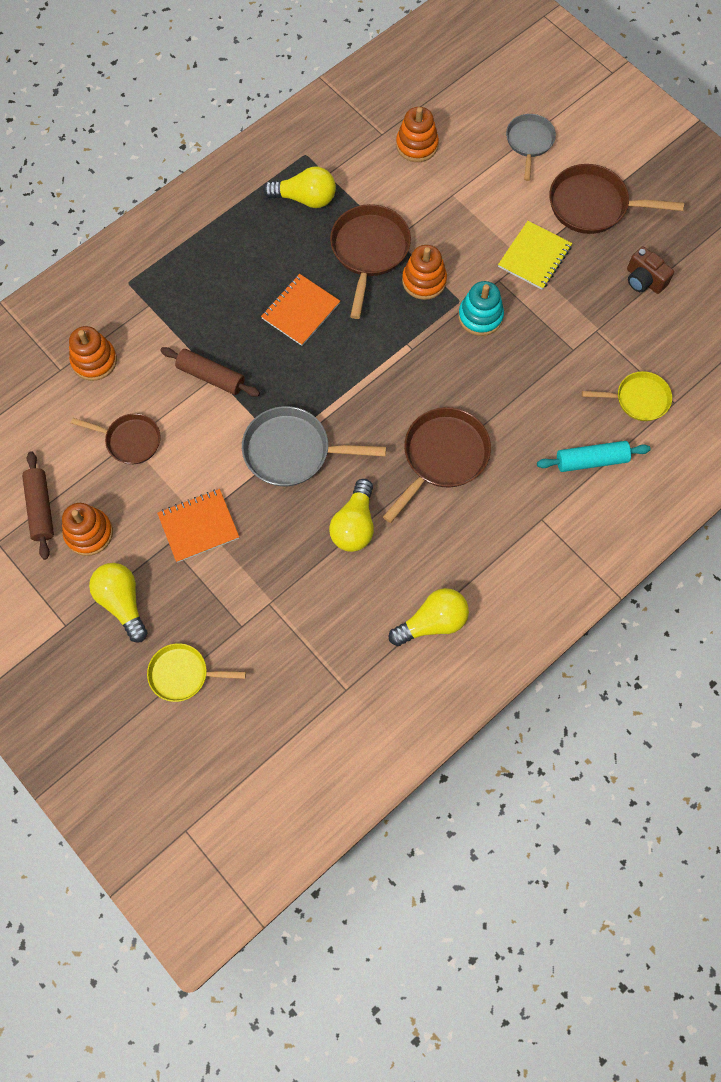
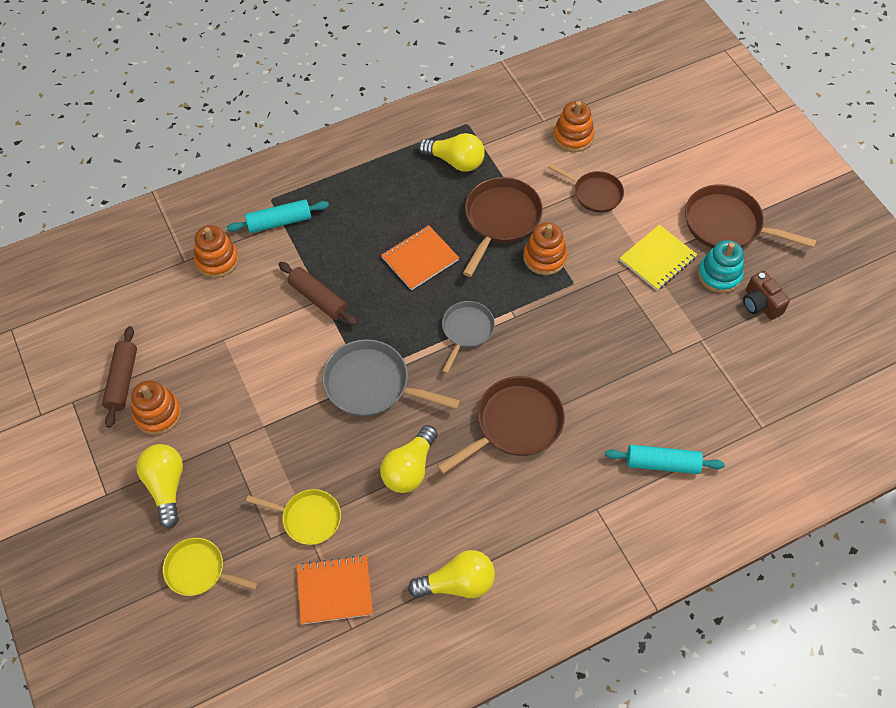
camera: 15 degrees right, 10 degrees down
brown pan [71,413,161,464] -> brown pan moved to [548,163,624,213]
orange notebook [157,489,239,563] -> orange notebook moved to [297,555,373,624]
turquoise stacking toy [458,281,504,336] -> turquoise stacking toy moved to [698,240,744,293]
grey pan [506,114,556,181] -> grey pan moved to [442,301,495,374]
yellow pan [582,371,672,421] -> yellow pan moved to [246,489,341,545]
none -> turquoise rolling pin [227,199,329,233]

